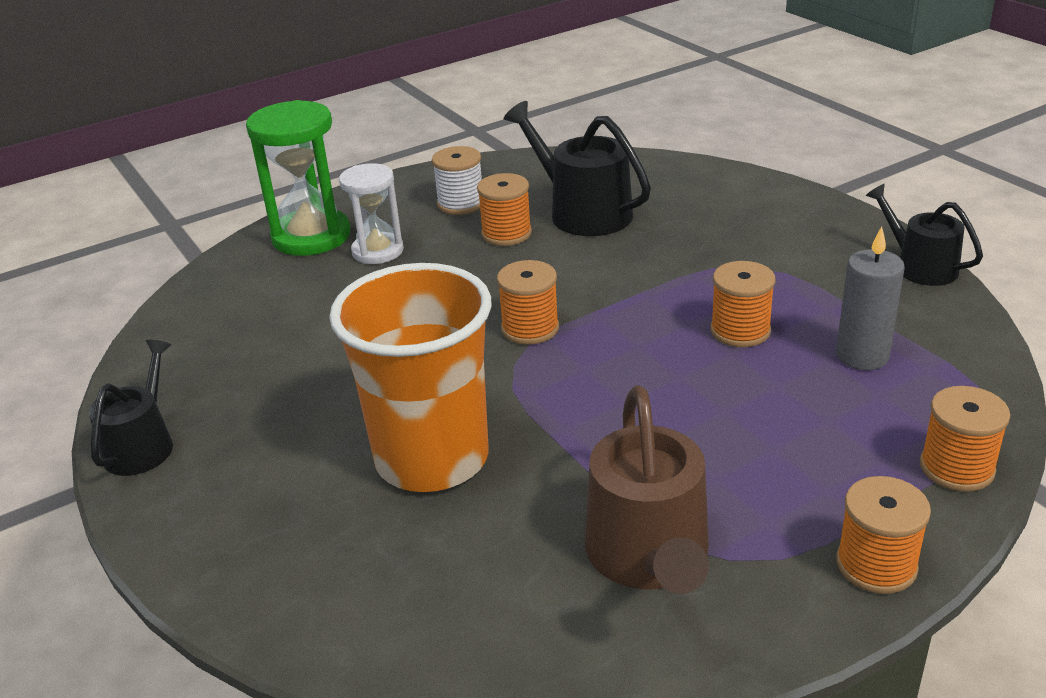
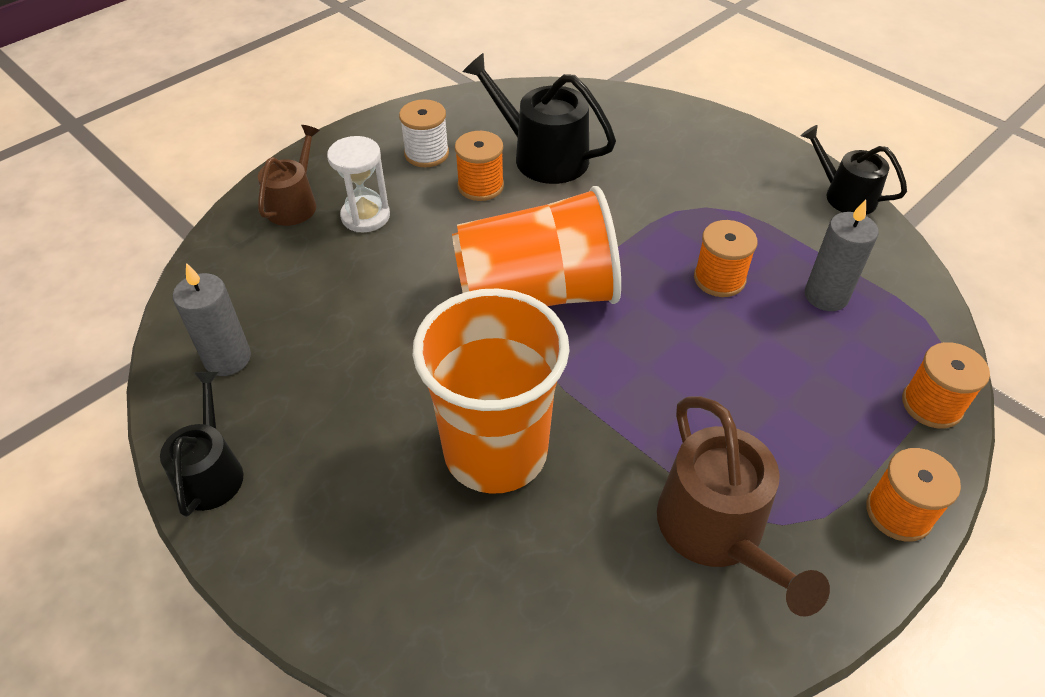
camera: 15 degrees left, 15 degrees up
green hourglass [246,100,351,256] -> brown watering can [258,125,320,226]
orange spool [497,260,559,345] -> orange cup [452,186,621,306]
none -> grey candle [173,263,251,376]

